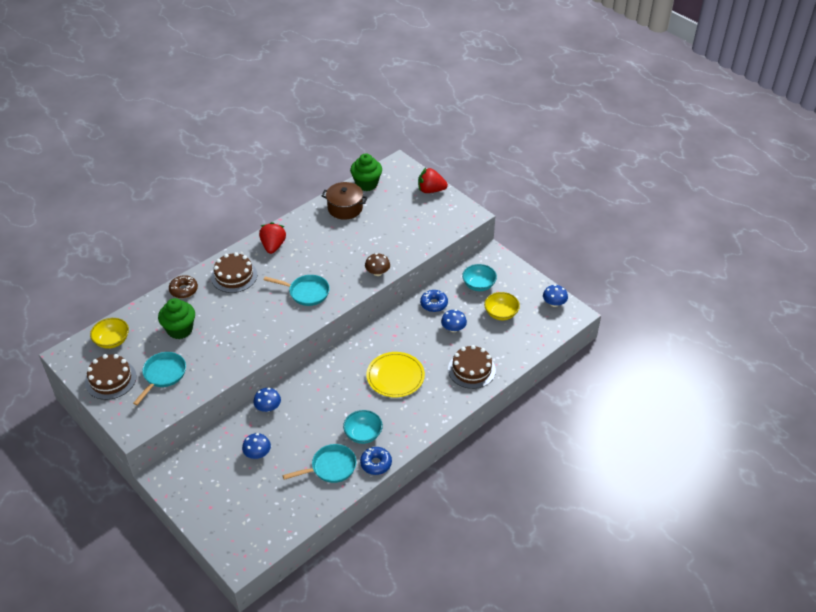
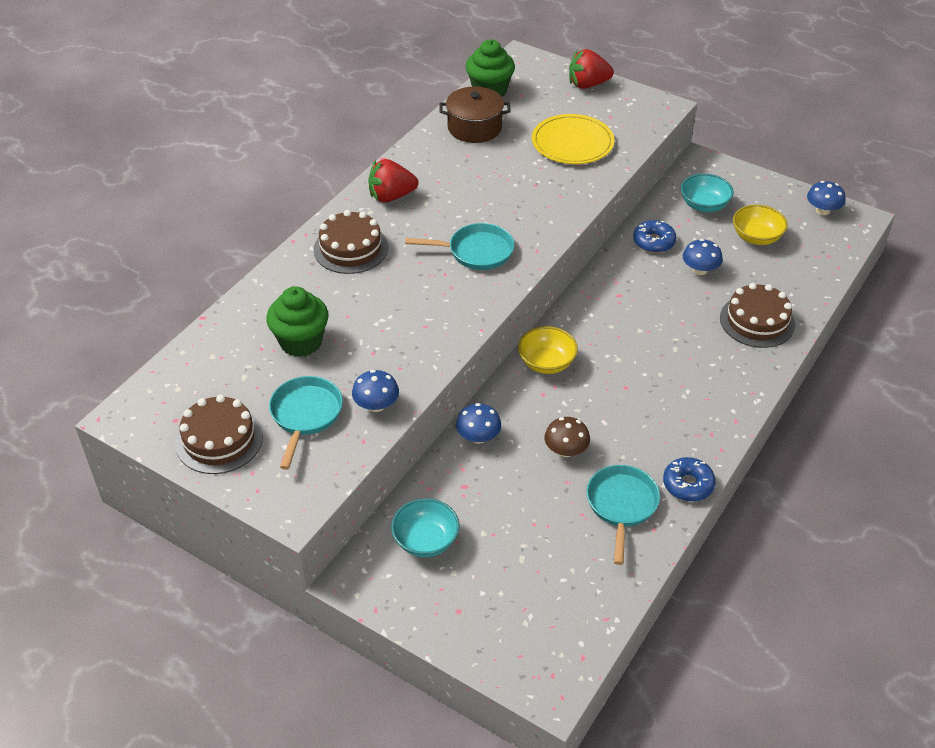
camera: 15 degrees left, 0 degrees up
yellow bowl [90,318,129,349] -> yellow bowl moved to [518,326,578,374]
brown donut [169,275,198,298] -> none
blue mushroom [242,433,271,459] -> blue mushroom moved to [352,370,399,412]
red strawberry [259,222,286,254] -> red strawberry turned 90 degrees counterclockwise [369,159,419,202]
turquoise pan [282,444,357,483] -> turquoise pan turned 45 degrees counterclockwise [587,465,660,565]
turquoise bowl [343,410,383,444] -> turquoise bowl moved to [391,498,460,557]
brown mushroom [365,253,390,276] -> brown mushroom moved to [544,417,590,457]
yellow plate [366,352,425,397] -> yellow plate moved to [532,114,614,164]

